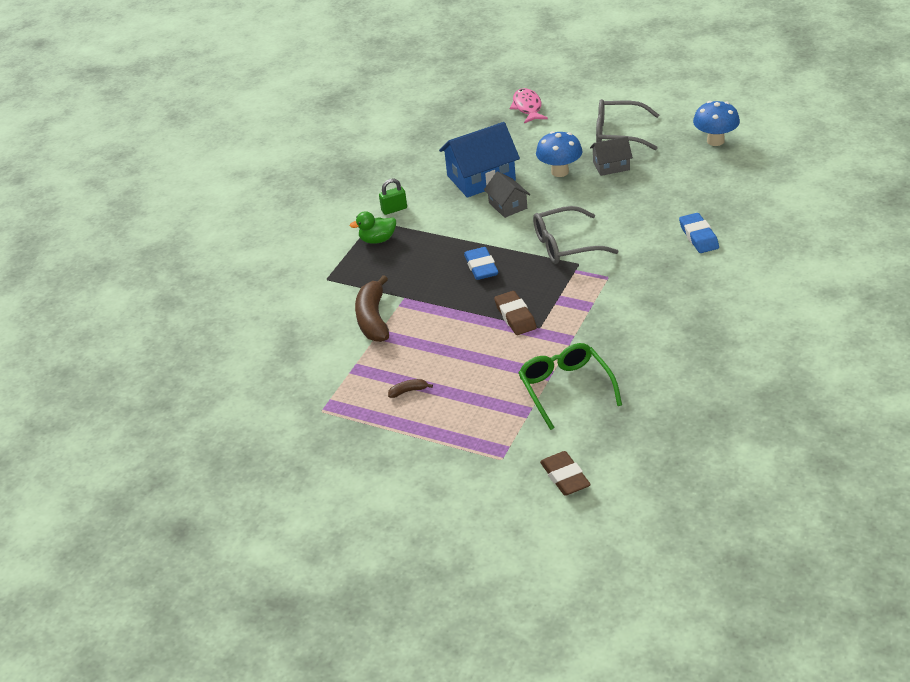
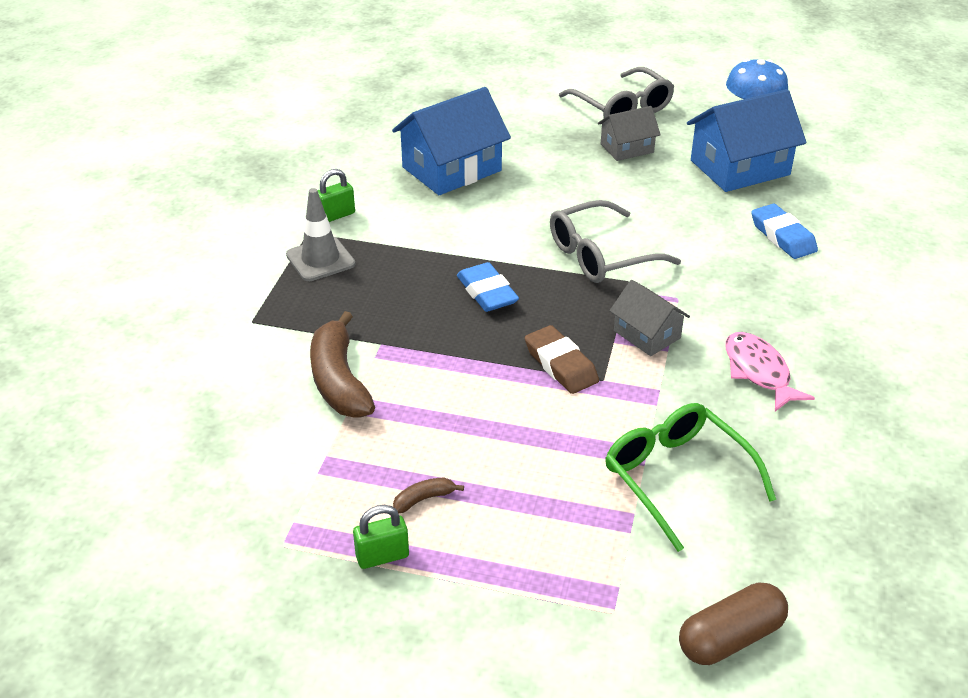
camera: 15 degrees left, 0 degrees up
green duck [350,211,396,244] -> grey traffic cone [286,188,355,281]
grey house [484,171,530,218] -> grey house moved to [609,280,690,356]
pink fish [510,88,548,123] -> pink fish moved to [725,332,815,411]
blue mushroom [536,131,583,177] -> none
brown eraser [540,451,591,496] -> brown capsule [679,583,788,665]
grey glasses [596,99,659,150] -> grey glasses turned 120 degrees counterclockwise [559,67,674,118]
none -> green padlock [353,505,409,569]
none -> blue house [687,89,807,192]

